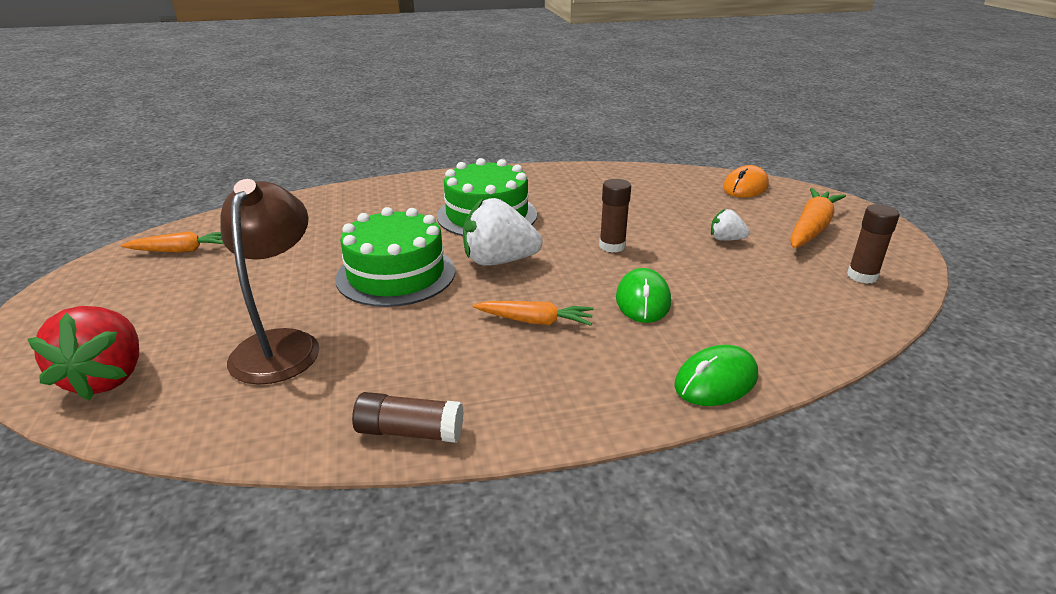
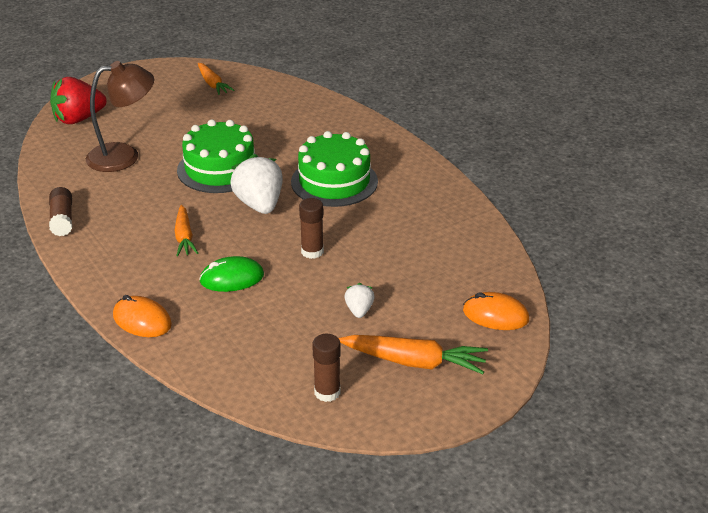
camera: 70 degrees right, 5 degrees up
green mouse [674,345,758,406] -> orange mouse [113,295,172,337]

